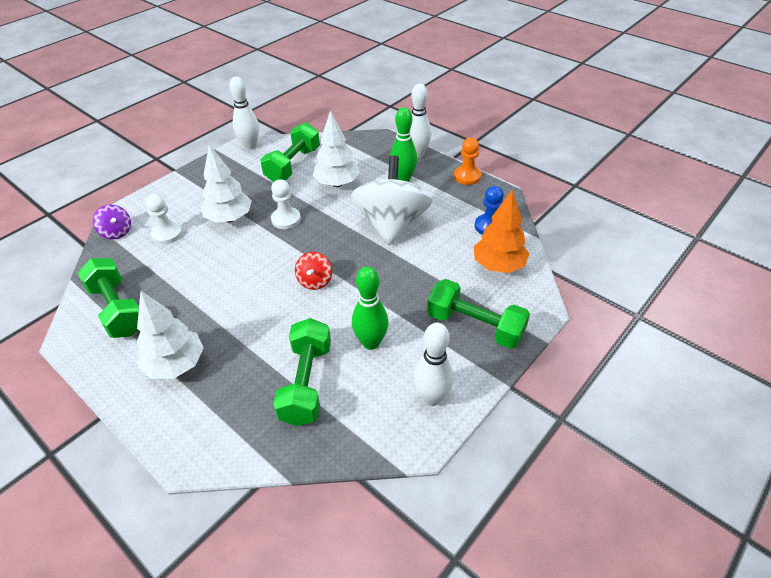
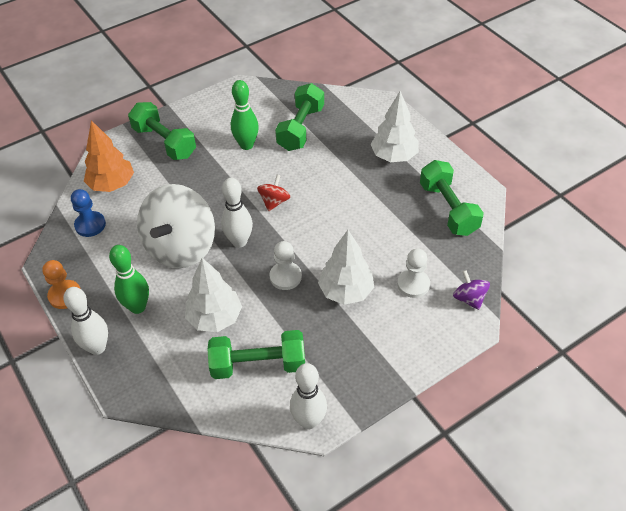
camera: 165 degrees left, 5 degrees up
green dumbbell [260,122,320,182] -> green dumbbell turned 45 degrees clockwise [207,330,305,379]
white bowling pin [413,323,454,406] -> white bowling pin moved to [221,178,253,248]

